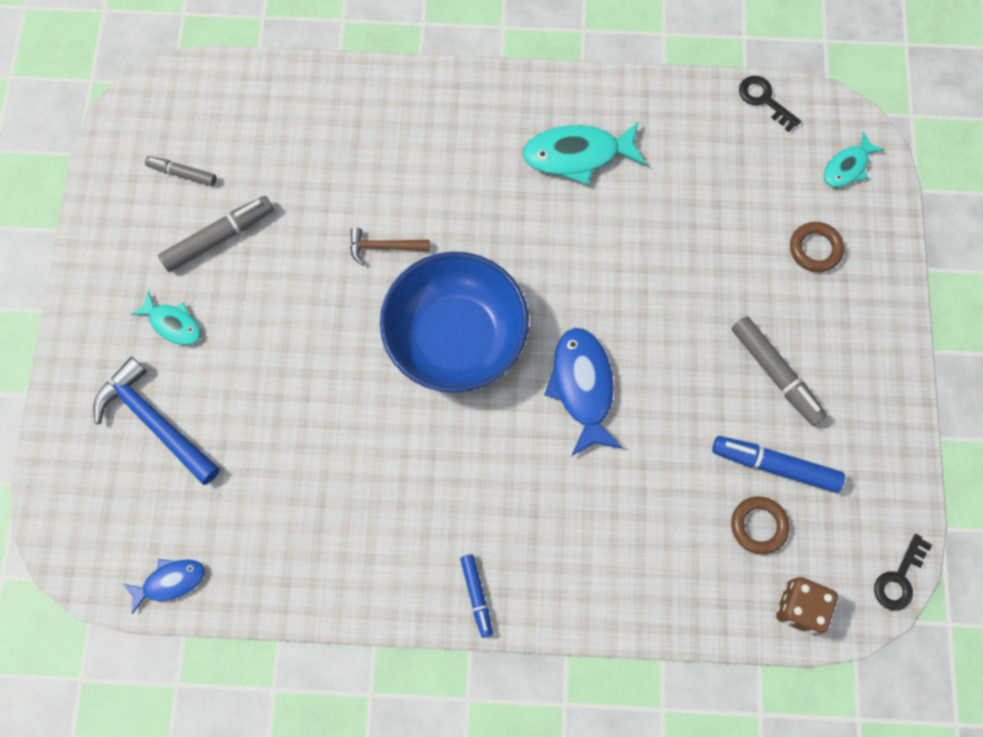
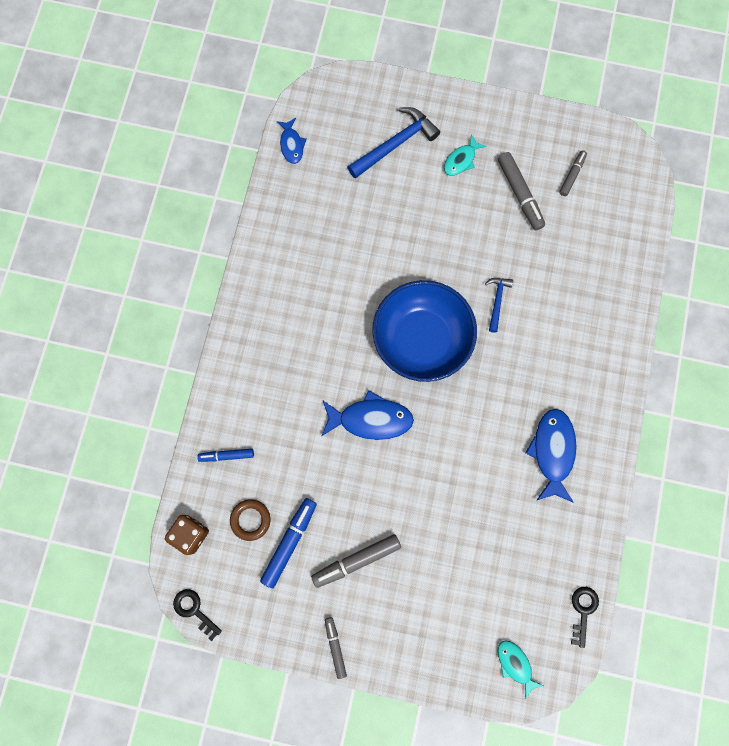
camera: 100 degrees right, 5 degrees up
brown hammer [350,227,430,265] -> blue hammer [485,278,513,333]
blue marker [460,555,493,638] -> blue marker moved to [197,448,254,462]
turquoise fish [523,122,646,185] -> blue fish [525,409,577,503]
black key [739,76,801,132] -> black key turned 45 degrees counterclockwise [571,587,599,648]
brown ring [790,222,844,272] -> none
none -> grey marker [325,617,347,679]

